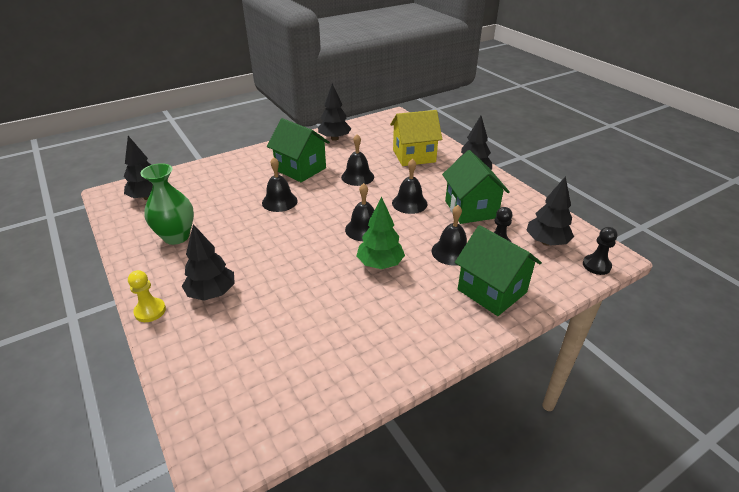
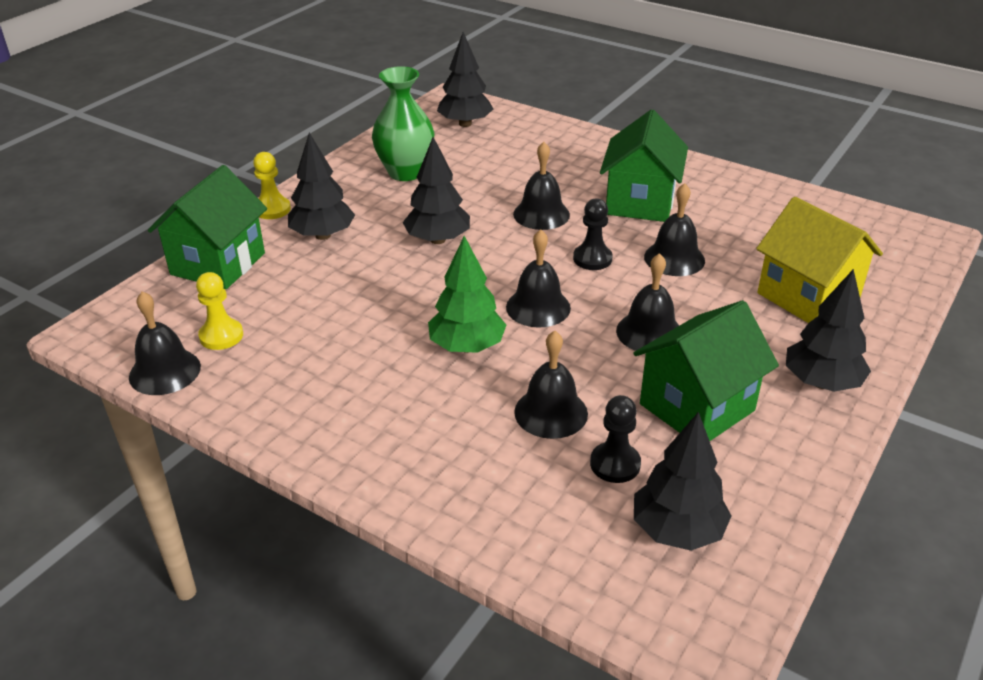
camera: 65 degrees right, 0 degrees up
black tree [318,84,352,141] -> black tree moved to [402,137,470,244]
green house [455,225,542,316] -> green house moved to [148,165,267,289]
black pawn [583,227,617,275] -> black pawn moved to [573,198,613,270]
none -> black bell [129,291,201,395]
none -> yellow pawn [196,272,243,350]

